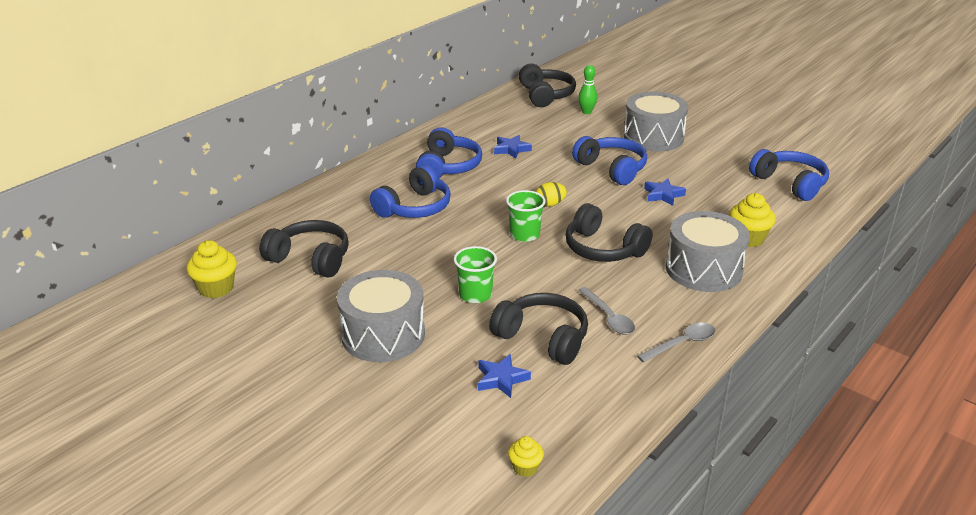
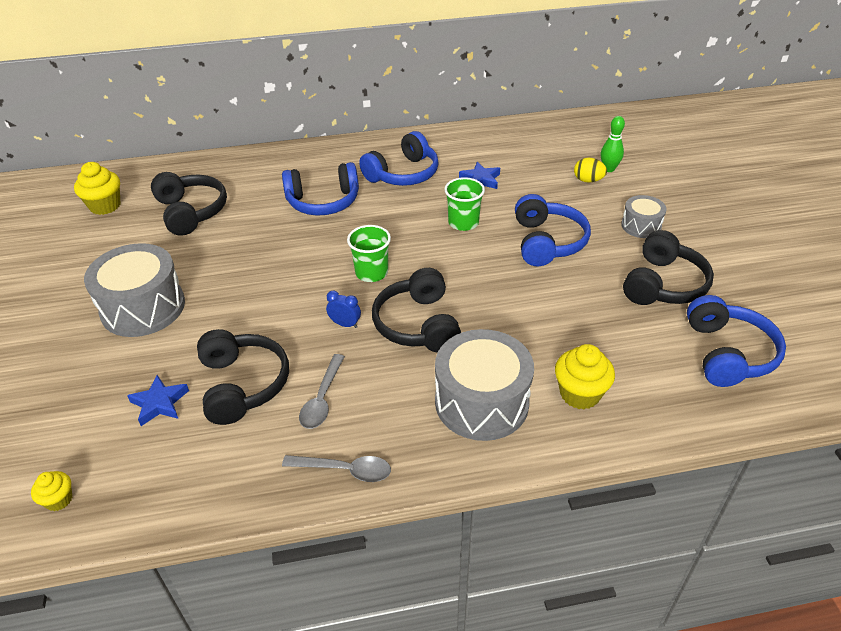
camera: 40 degrees right, 10 degrees up
green cup [454,246,497,303] -> green cup moved to [444,177,485,231]
black headphones [519,64,576,107] -> black headphones moved to [623,230,714,305]
yellow egg [536,182,567,207] -> yellow egg moved to [574,158,607,183]
grey drum [624,92,688,152] -> grey drum [621,195,667,238], size x0.53
blue star [644,179,686,206] -> none
none -> blue clock [326,290,361,328]

